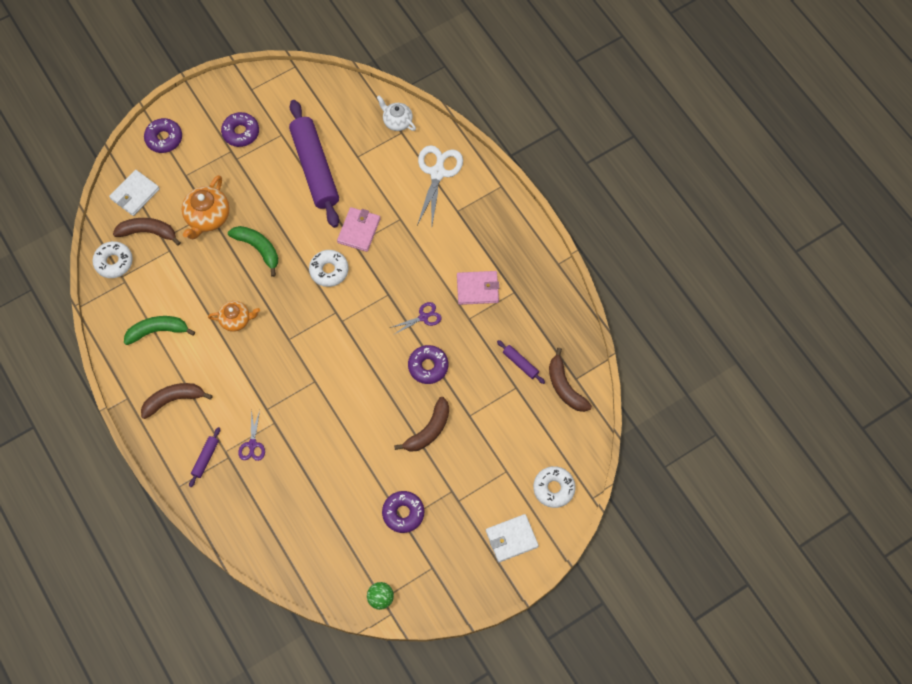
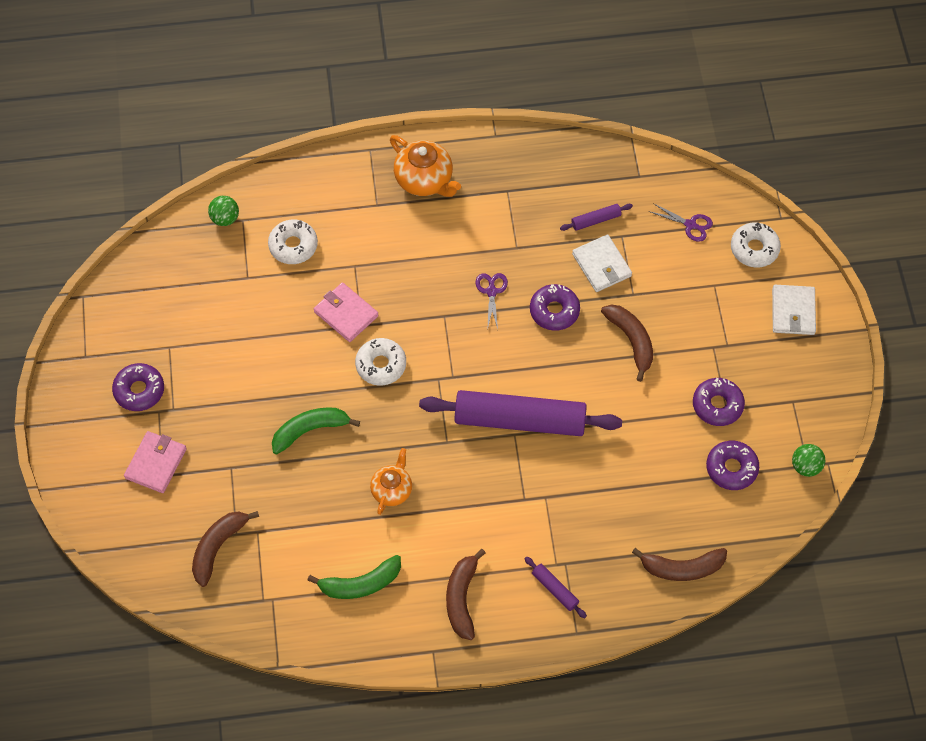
camera: 65 degrees left, 5 degrees down
white donut [92,241,133,278] -> white donut moved to [268,219,318,264]
white wallet [109,170,160,216] -> white wallet moved to [572,234,632,292]
green banana [124,316,195,345] -> green banana turned 120 degrees counterclockwise [307,555,401,599]
purple donut [144,118,182,153] -> purple donut moved to [706,441,759,490]
orange teapot [182,175,230,239] -> orange teapot moved to [390,135,461,197]
purple scissors [238,409,265,461] -> purple scissors moved to [649,203,713,242]
purple rolling pin [289,100,339,228] -> purple rolling pin moved to [419,390,622,436]
white teapot [377,96,416,131] -> green ball [208,196,239,226]
white scissors [417,145,463,225] -> none
pink wallet [457,271,499,305] -> pink wallet moved to [124,431,187,493]
brown banana [549,348,592,412] -> brown banana moved to [632,548,727,581]

